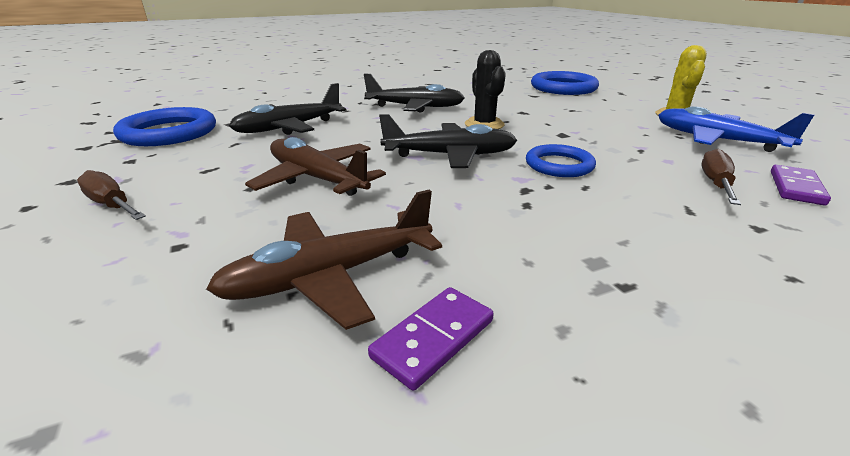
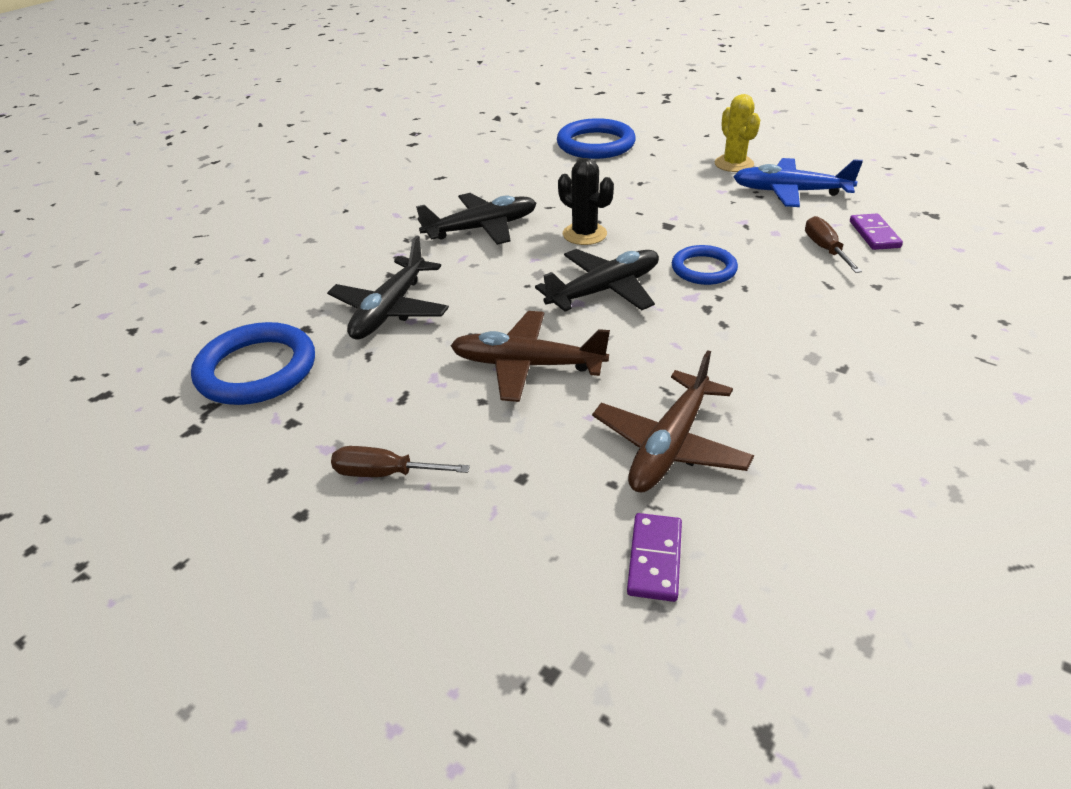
camera: 30 degrees left, 10 degrees up
purple domino [368,287,494,391] -> purple domino moved to [627,513,682,602]

